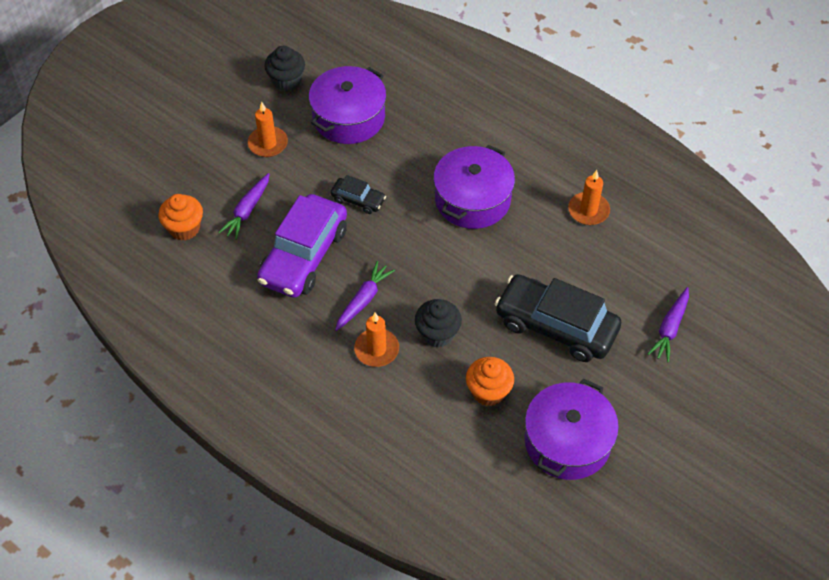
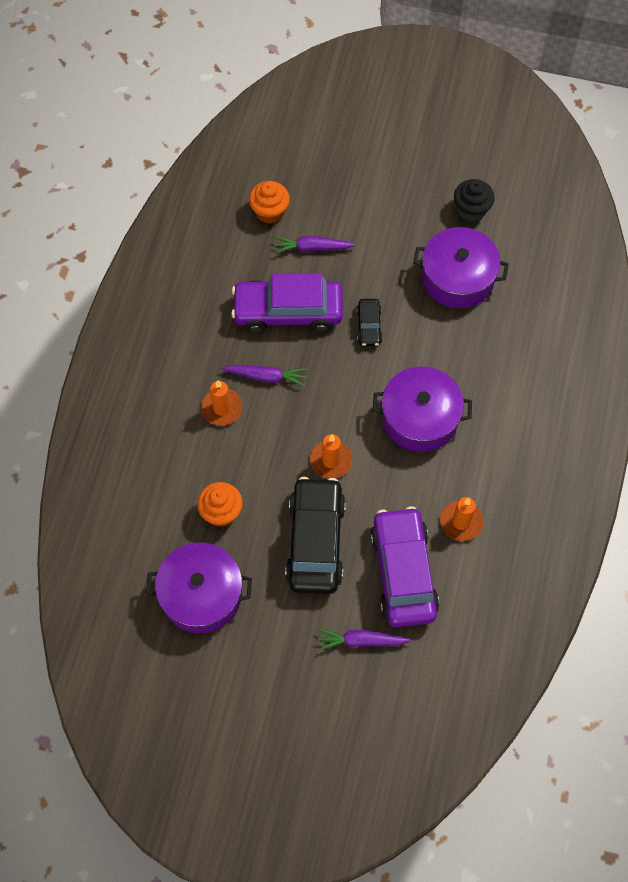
camera: 65 degrees right, 10 degrees up
orange candle [248,102,288,157] -> orange candle moved to [310,434,352,479]
black cupcake [415,299,462,347] -> none
none -> purple car [370,506,439,627]

